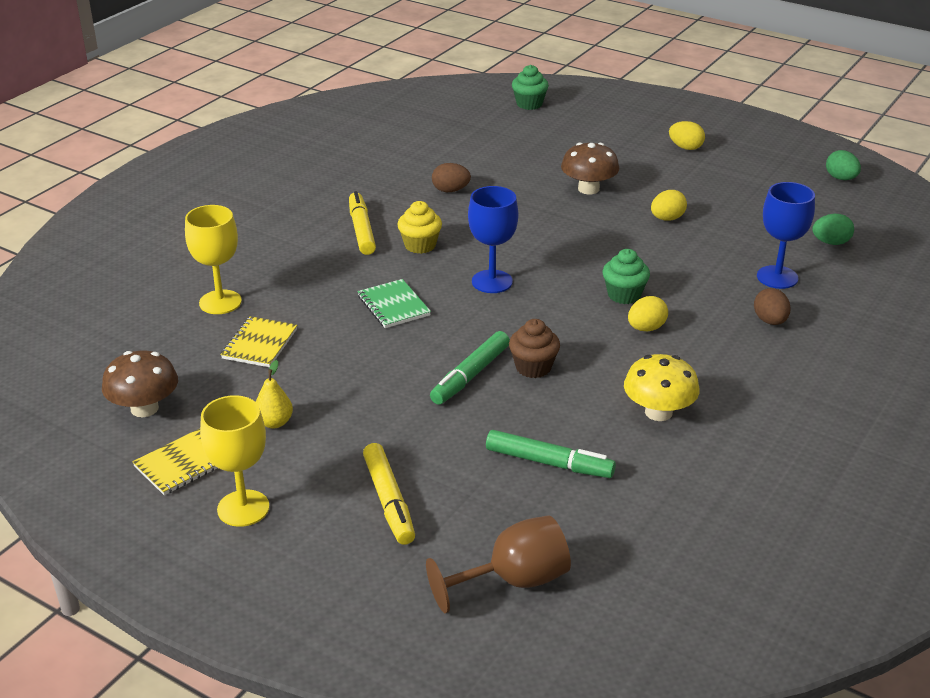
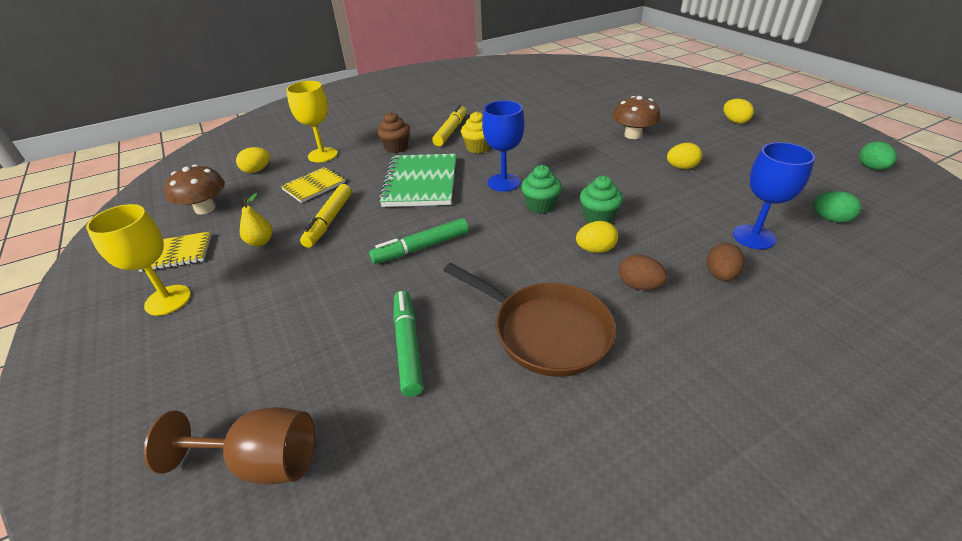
camera: 30 degrees right, 5 degrees up
green notebook [357,279,431,328] -> green notebook [379,154,456,207], size x1.74
yellow marker [363,443,415,545] -> yellow marker moved to [300,184,352,248]
brown egg [432,163,471,192] -> brown egg moved to [619,255,667,290]
green marker [486,430,616,478] -> green marker turned 150 degrees counterclockwise [393,290,423,397]
brown cupcake [509,319,560,378] -> brown cupcake moved to [377,112,410,153]
green cupcake [512,65,549,110] -> green cupcake moved to [521,165,562,214]
yellow mushroom [624,354,699,421] -> brown pan [443,263,616,377]
none -> yellow egg [236,147,270,173]

